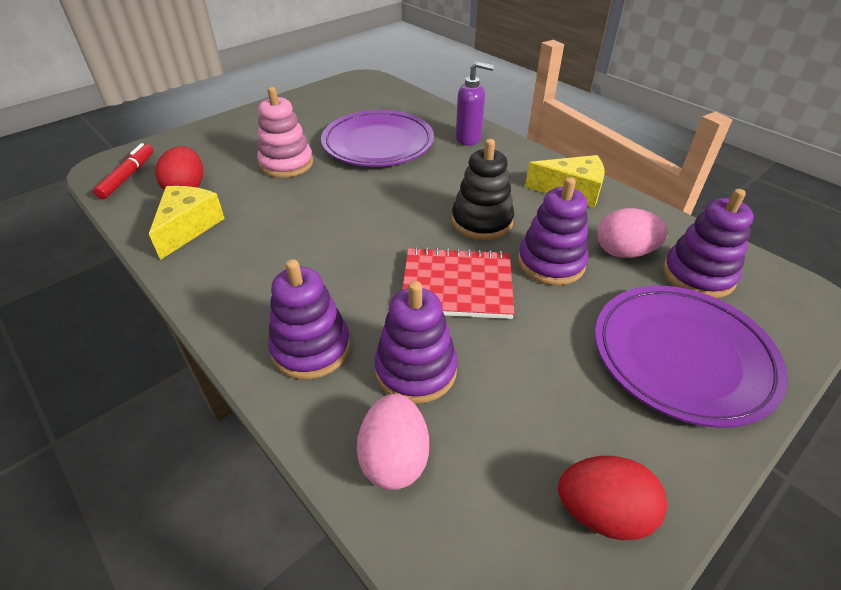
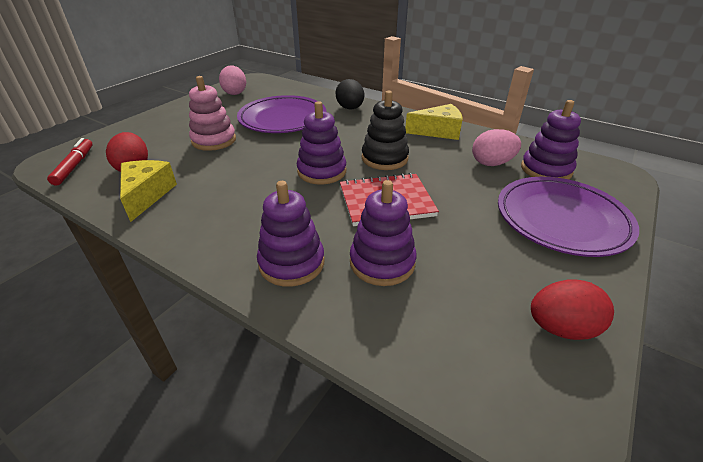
camera: 15 degrees left, 5 degrees down
pink egg [357,394,429,490] -> pink egg moved to [219,65,246,95]
purple soap dispenser [456,62,494,146] -> black egg [336,79,364,109]
purple stacking toy [518,177,589,285] -> purple stacking toy moved to [297,101,347,185]

